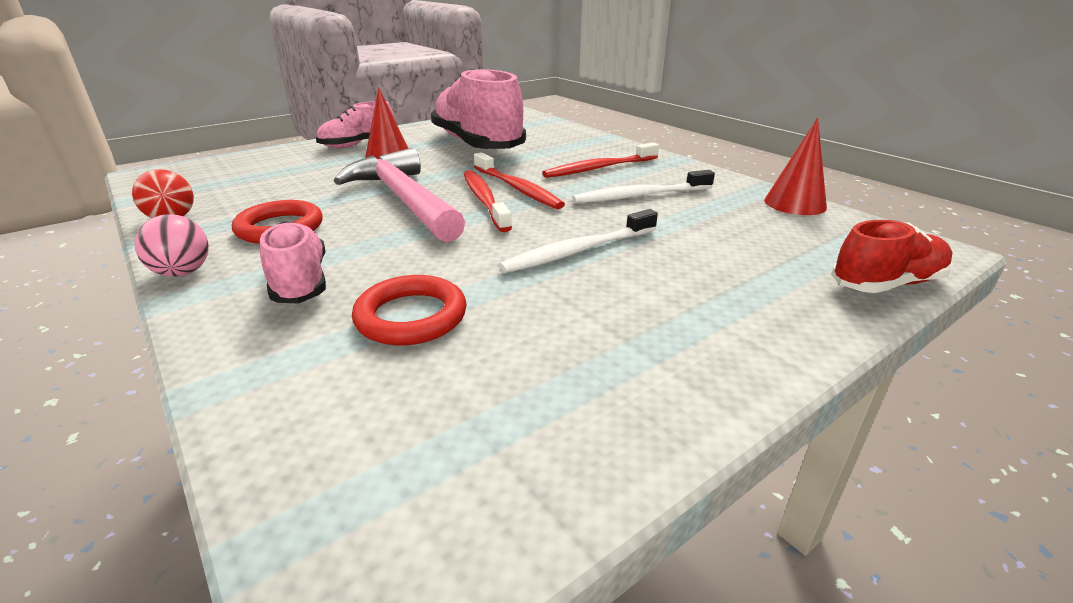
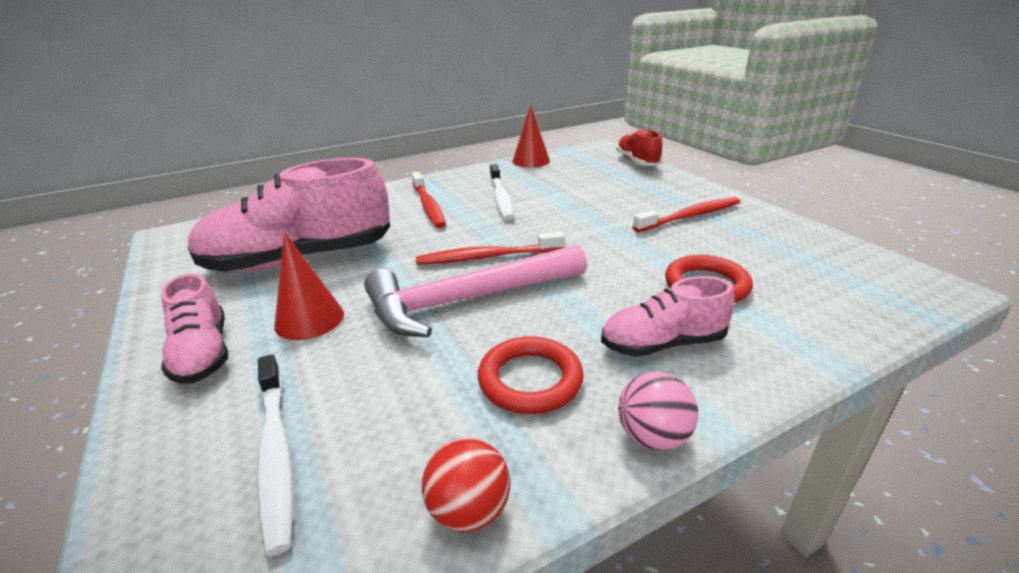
camera: 80 degrees left, 0 degrees up
red toothbrush [474,152,565,209] -> red toothbrush moved to [632,197,740,232]
white toothbrush [499,209,658,273] -> white toothbrush moved to [257,354,294,556]

